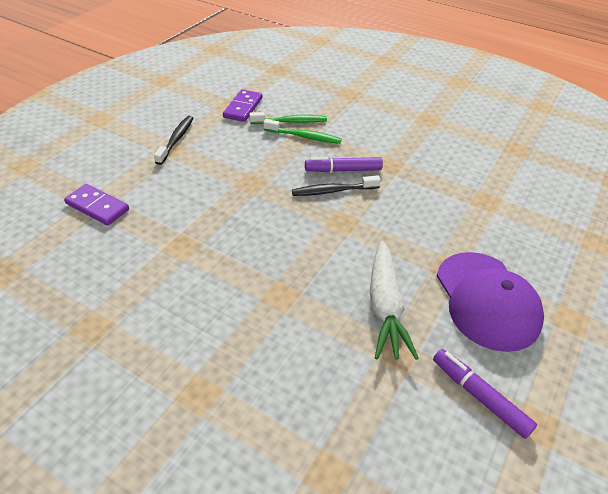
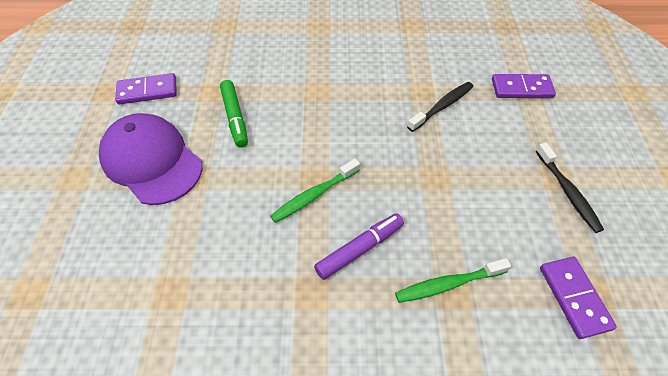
camera: 150 degrees right, 10 degrees up
green toothbrush [249,112,327,124] -> green toothbrush moved to [270,159,360,223]
black toothbrush [292,175,381,196] -> black toothbrush moved to [407,82,473,132]
white carrot [370,241,419,360] -> green marker [220,80,248,148]
purple marker [433,349,537,439] -> purple domino [115,73,177,105]

